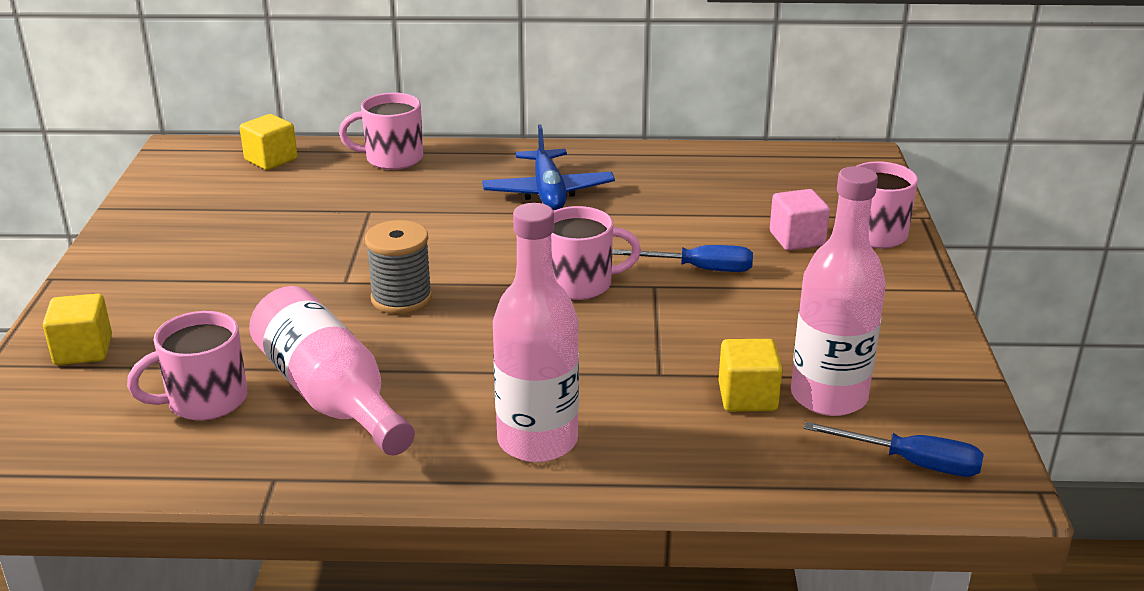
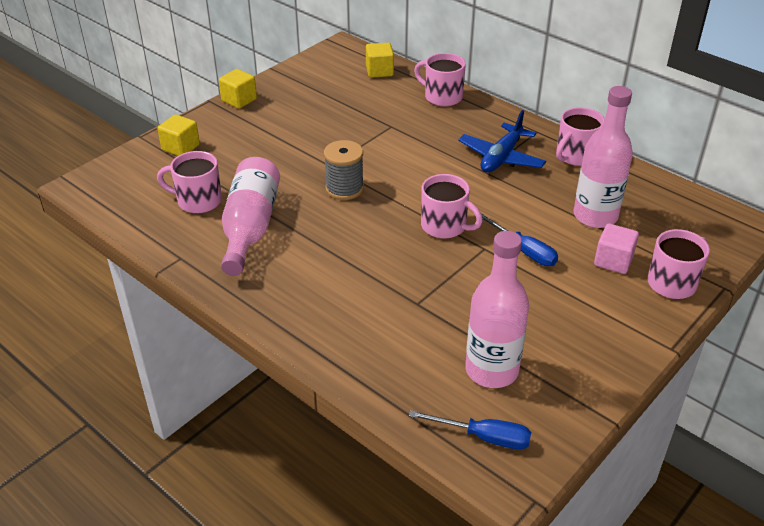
camera: 40 degrees right, 10 degrees up
pink bottle [493,203,579,462] -> pink bottle moved to [574,86,633,228]
yellow cube [718,339,783,411] -> yellow cube moved to [219,69,257,109]
blue screwdriver [804,422,984,477] -> blue screwdriver turned 45 degrees counterclockwise [409,410,531,450]
none -> pink mug [556,107,605,166]

